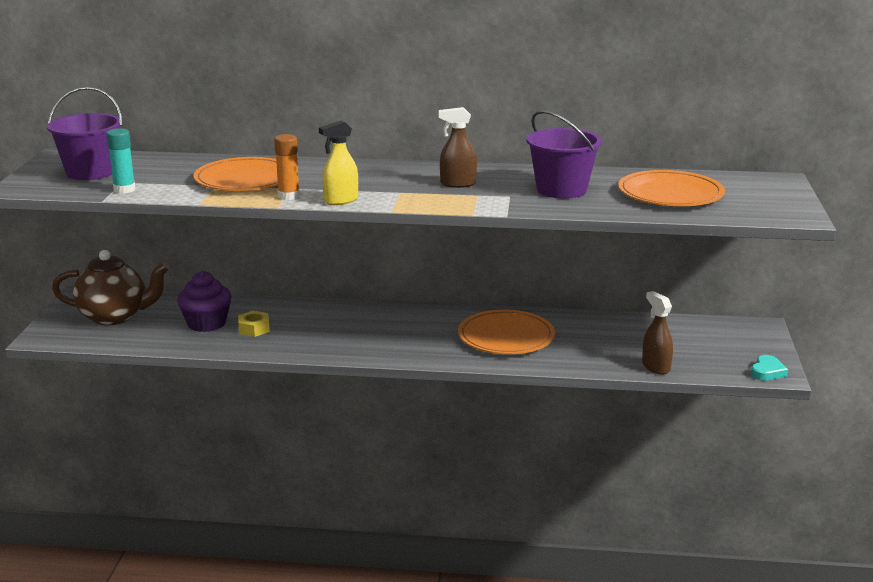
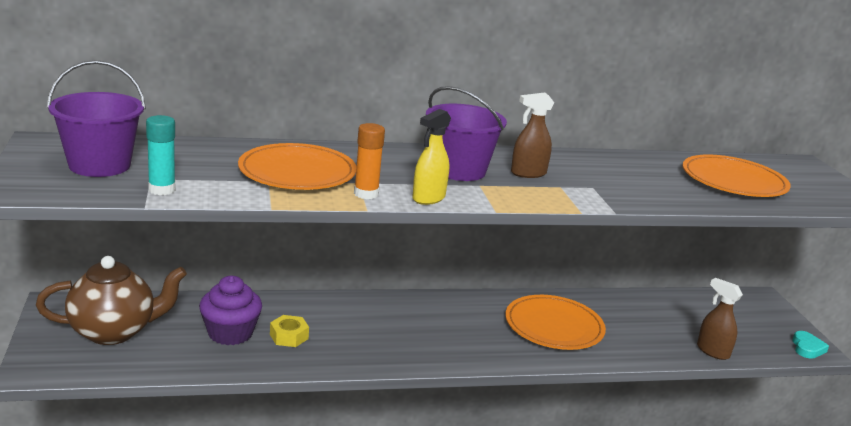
camera: 20 degrees left, 0 degrees up
purple bucket [526,110,602,199] -> purple bucket moved to [426,86,507,181]

